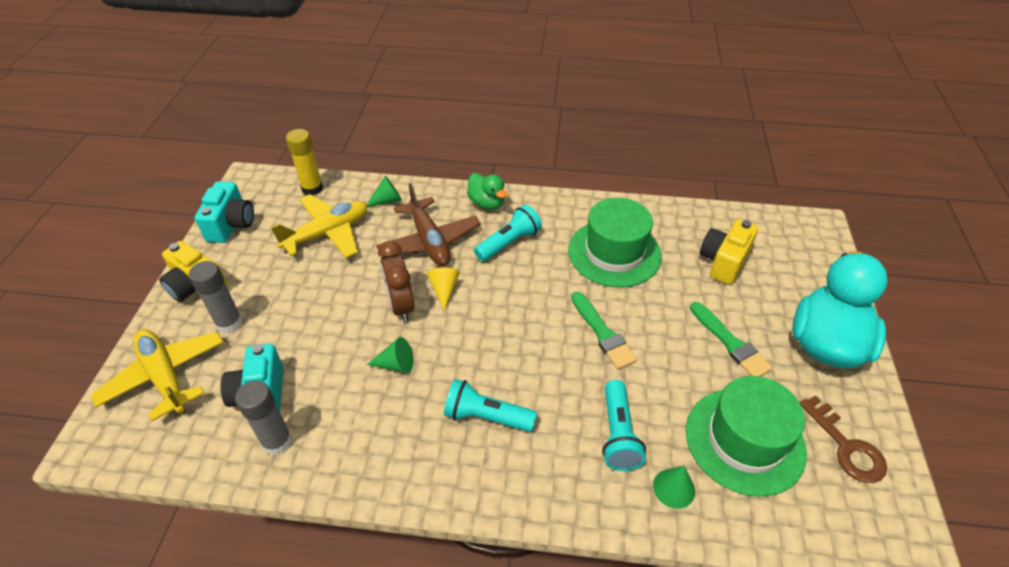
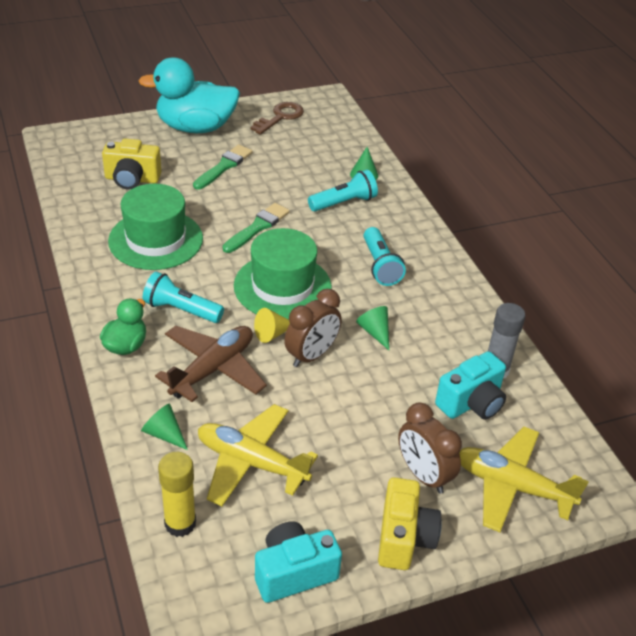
camera: 120 degrees left, 5 degrees down
yellow plane [90,329,224,421] -> yellow plane turned 90 degrees clockwise [459,427,589,532]
grey glue stick [189,261,243,334] -> brown clock [398,402,462,494]
green hat [686,376,807,497] -> green hat moved to [234,228,332,320]

